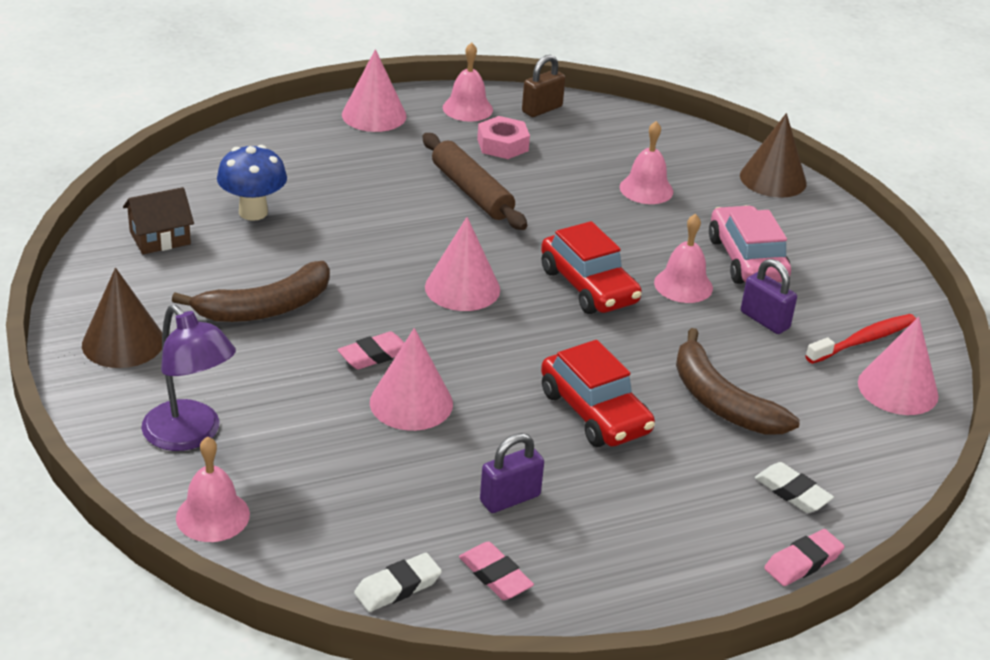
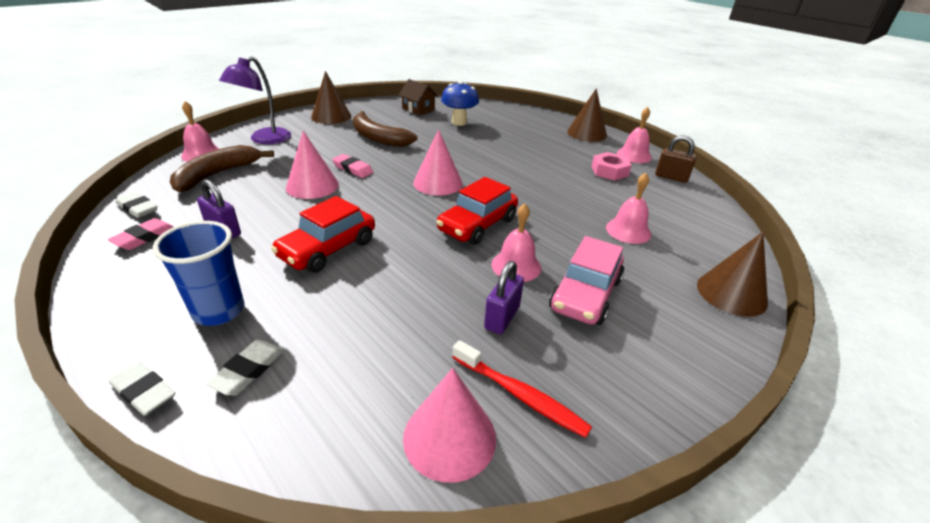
camera: 70 degrees right, 0 degrees up
pink cone [342,49,407,132] -> brown cone [567,88,607,142]
brown rolling pin [422,133,527,230] -> none
brown banana [676,328,800,435] -> brown banana moved to [170,145,274,192]
pink car [709,205,791,284] -> pink car turned 150 degrees clockwise [549,236,624,325]
pink eraser [764,529,845,586] -> white eraser [109,361,175,416]
none -> blue cup [153,221,244,326]

